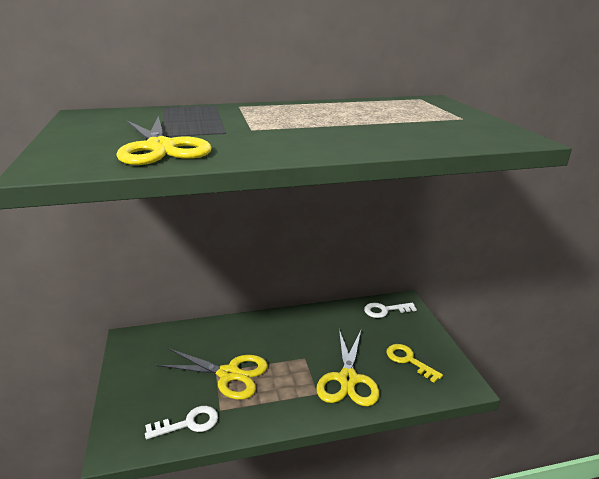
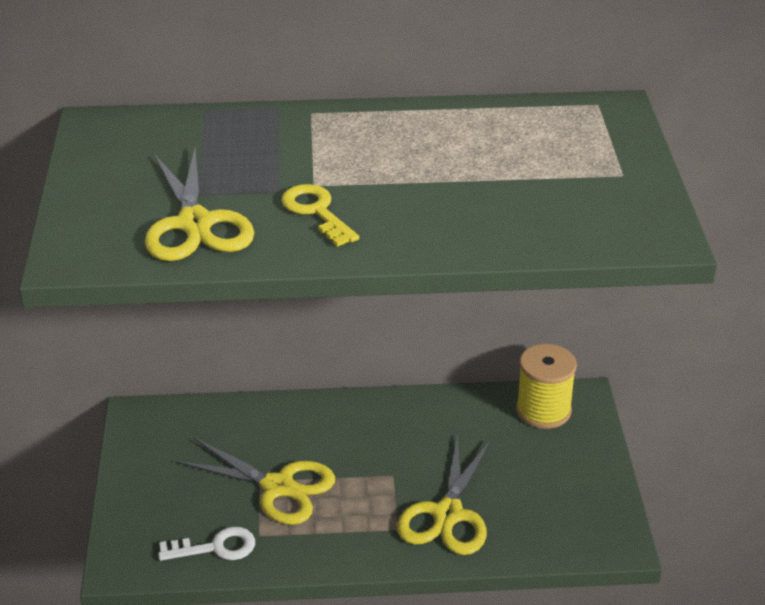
camera: 10 degrees right, 10 degrees up
white key [364,303,417,318] -> yellow spool [516,344,577,429]
yellow key [386,344,443,383] -> yellow key moved to [281,184,360,247]

